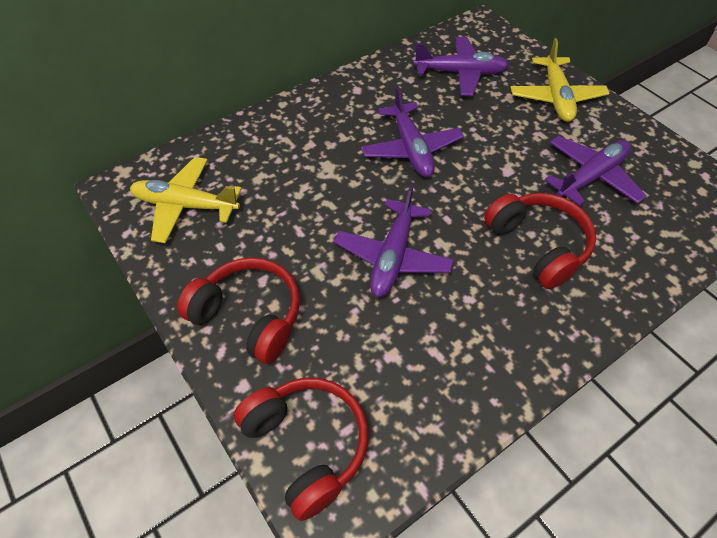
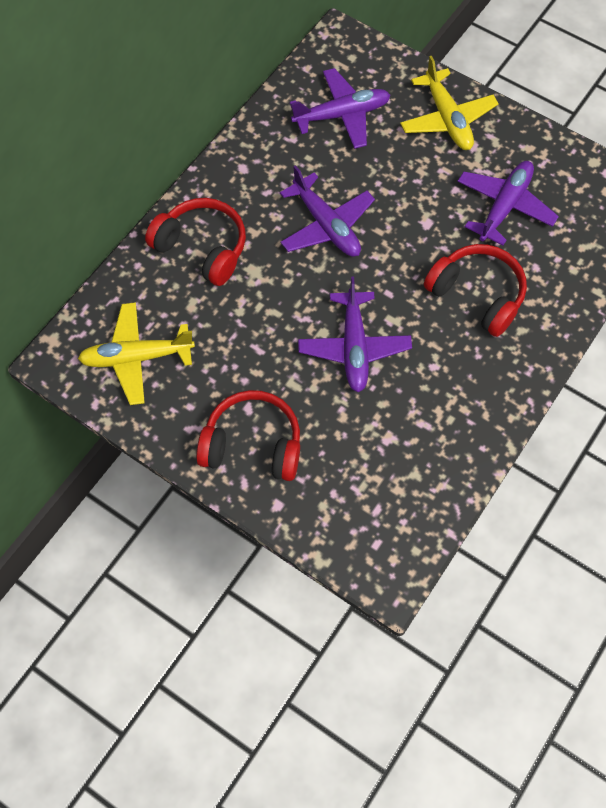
camera: 20 degrees left, 10 degrees up
red headphones [234,378,368,521] -> red headphones moved to [145,198,246,286]

